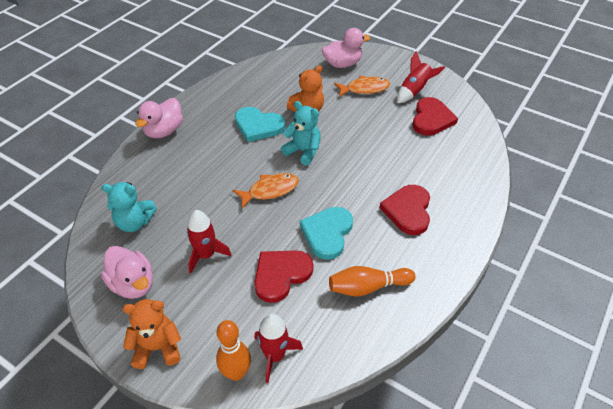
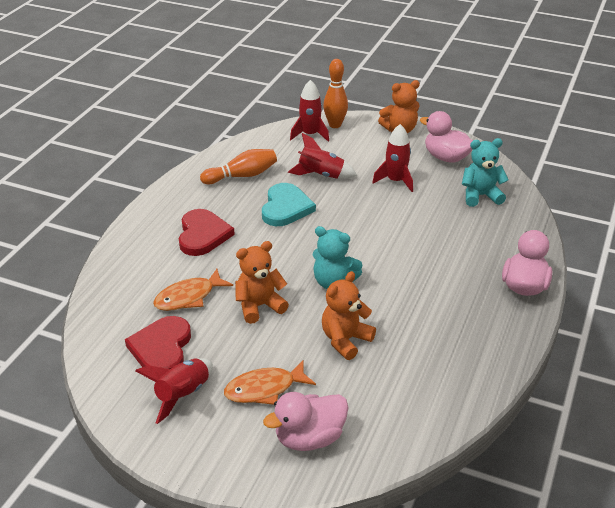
camera: 170 degrees right, 10 degrees down
orange fish [233,173,299,209] -> orange fish moved to [153,269,233,311]
turquoise heart [235,107,285,142] -> none
red heart [254,250,314,303] -> red rocket [288,133,357,179]
none -> orange teddy bear [235,241,289,324]

